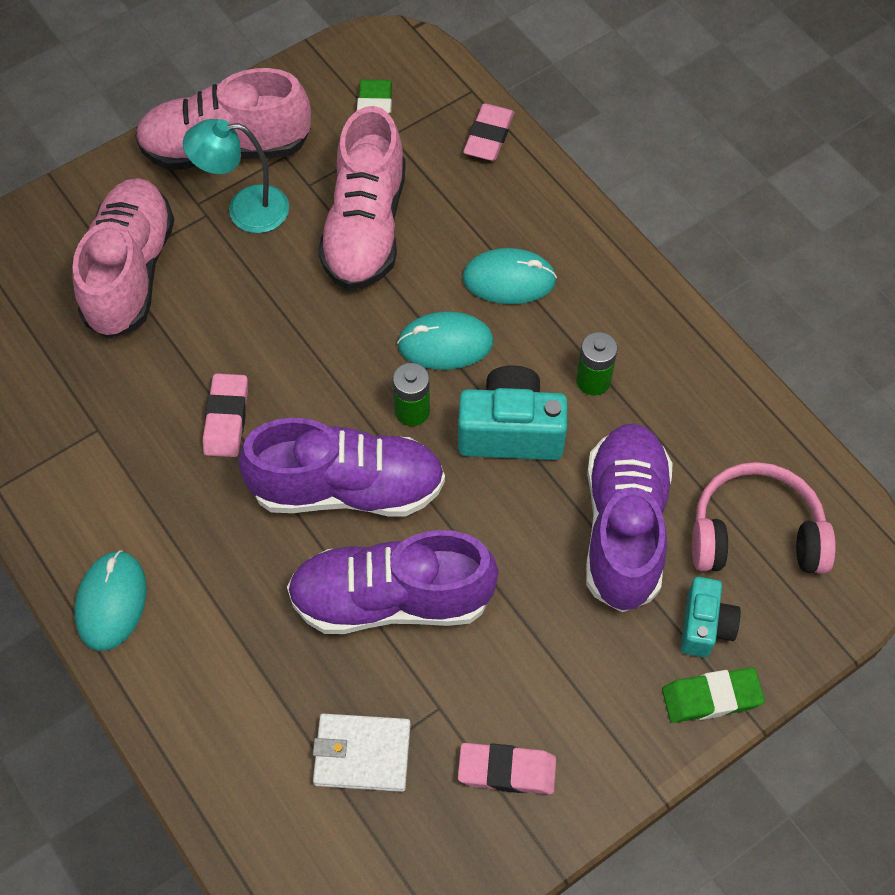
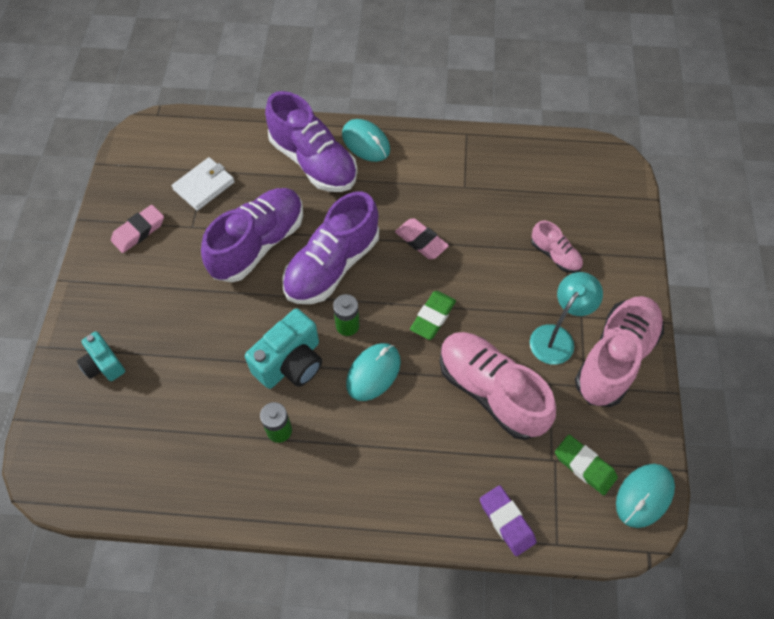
camera: 130 degrees right, 0 degrees up
pink shoe [72,178,174,339] -> pink shoe [531,220,583,273], size x0.50
turquoise mouse [462,248,557,304] -> turquoise mouse moved to [616,464,675,528]
pink eraser [463,103,514,161] -> purple eraser [480,485,536,556]
purple shoe [586,423,673,612] -> purple shoe moved to [265,91,357,192]
green eraser [662,668,765,723] -> green eraser moved to [410,291,456,340]
pink headphones [692,462,836,574] -> none

